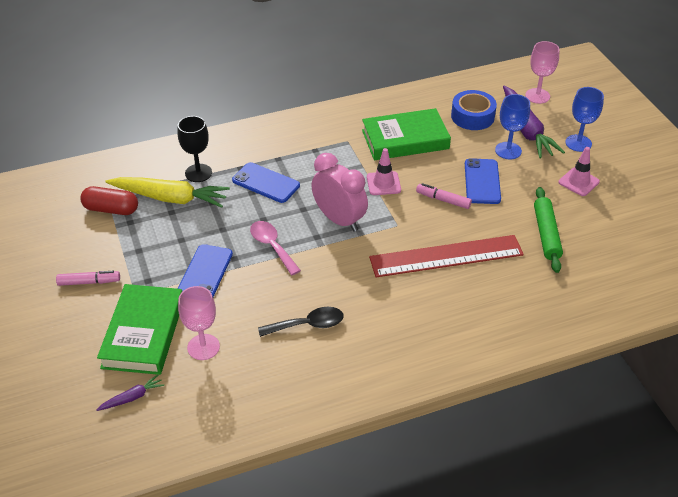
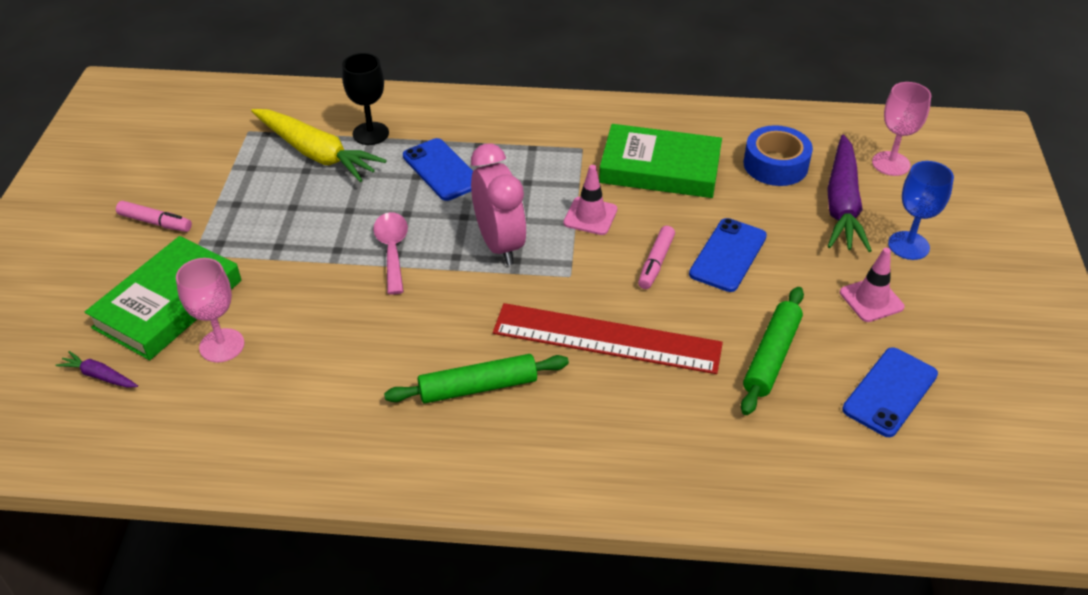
camera: 25 degrees right, 0 degrees up
red capsule [80,186,138,215] -> none
purple carrot [96,375,164,411] -> purple carrot turned 150 degrees counterclockwise [55,351,138,388]
blue phone [178,244,233,297] -> blue phone moved to [842,347,938,437]
black spoon [258,307,344,337] -> none
pink marker [416,183,472,209] -> pink marker turned 120 degrees counterclockwise [638,226,675,289]
blue goblet [495,94,530,159] -> none
none -> green rolling pin [384,354,569,403]

